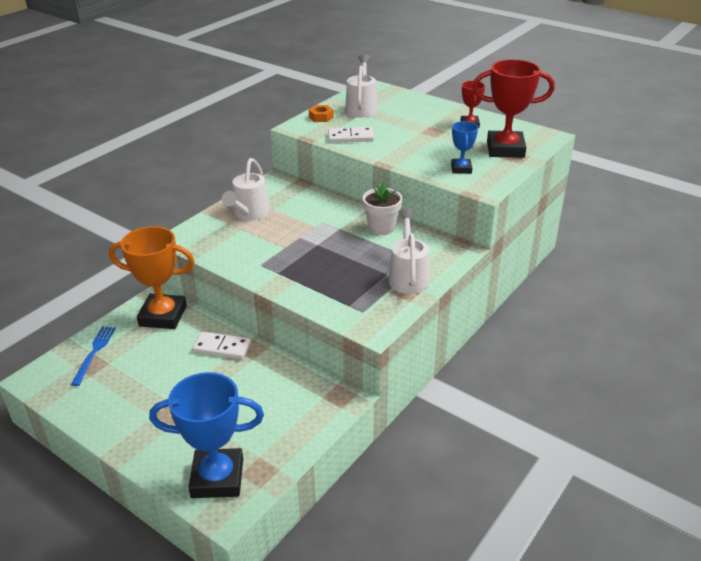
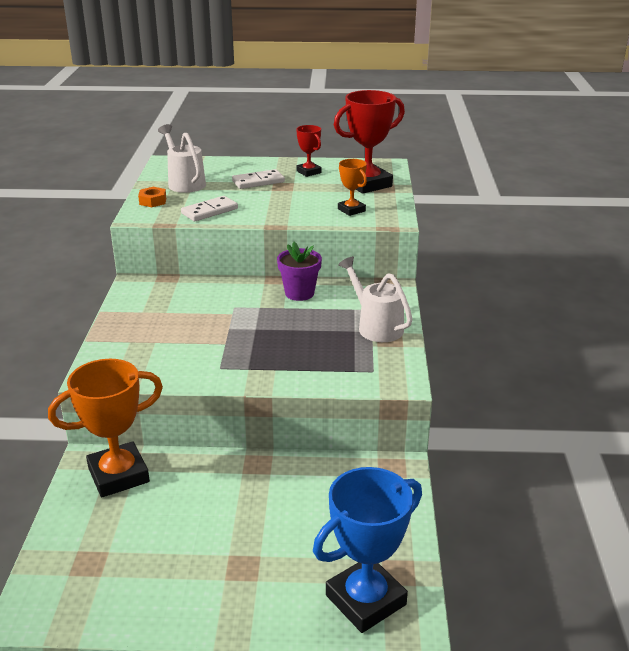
camera: 35 degrees left, 5 degrees down
blue fork [71,326,116,386] -> none
white domino [192,332,251,359] -> white domino moved to [232,169,285,189]
white watering can [222,158,270,221] -> none
white flower pot [362,182,402,235] -> purple flower pot [277,242,322,301]
blue trophy [451,121,478,174] -> orange trophy [338,159,367,216]

